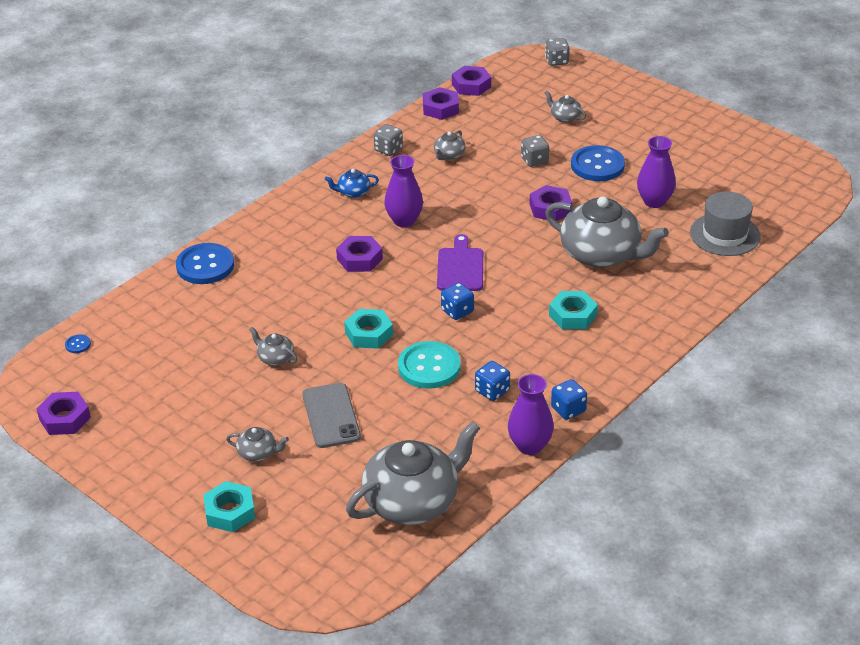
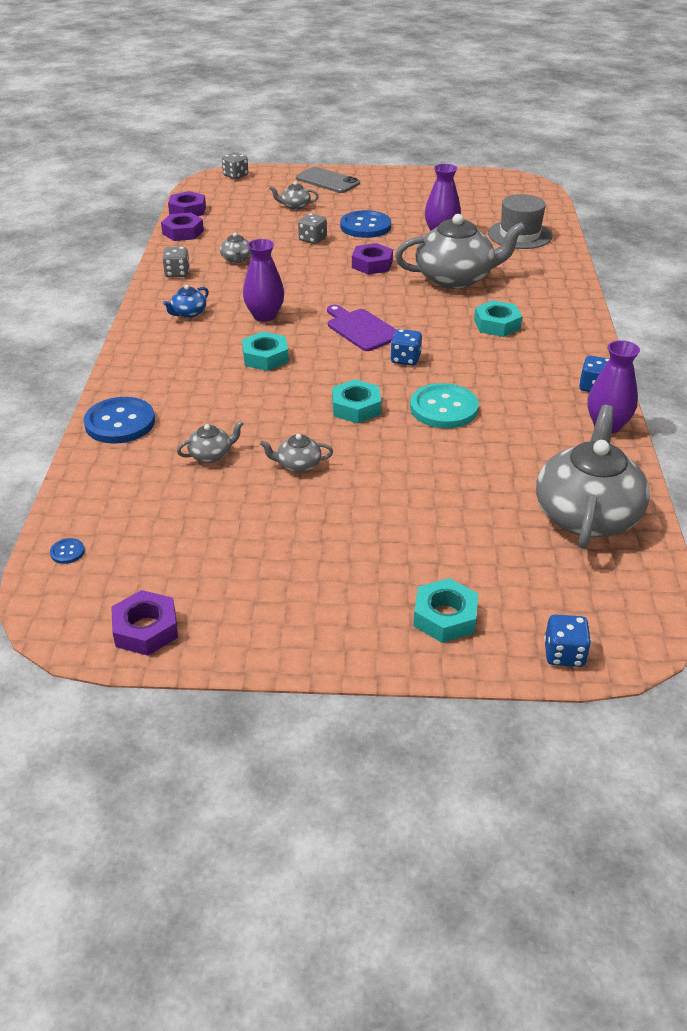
camera: 40 degrees left, 0 degrees up
grey teapot [226,427,289,462] -> grey teapot moved to [177,421,244,463]
grey phone [302,383,361,448] -> grey phone moved to [296,167,360,193]
purple nut [336,236,383,272] -> turquoise nut [242,332,289,371]
blue dice [475,361,510,401] -> blue dice moved to [544,615,591,667]

